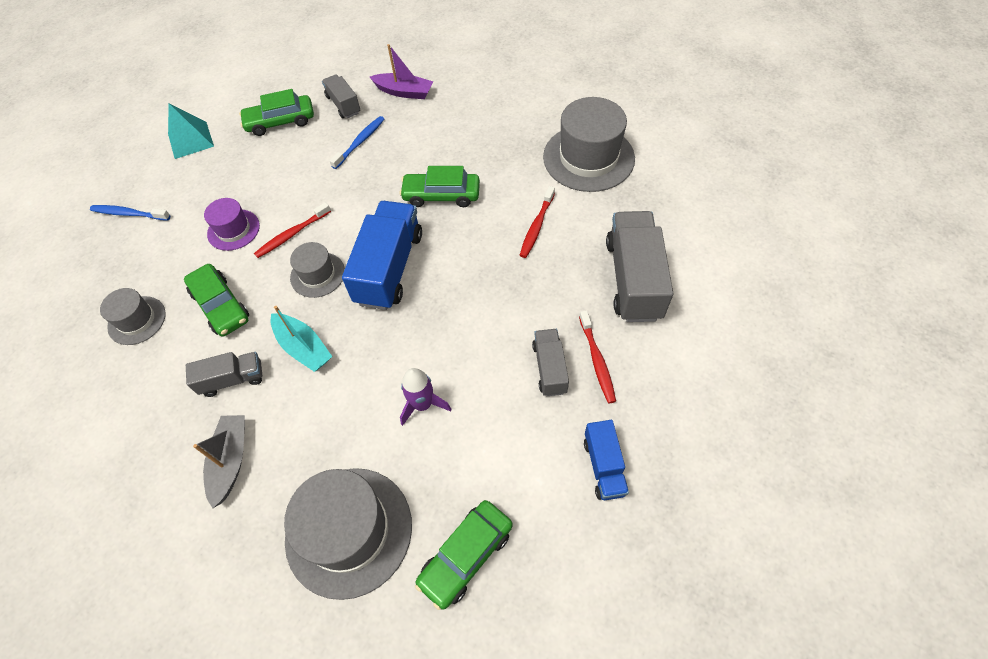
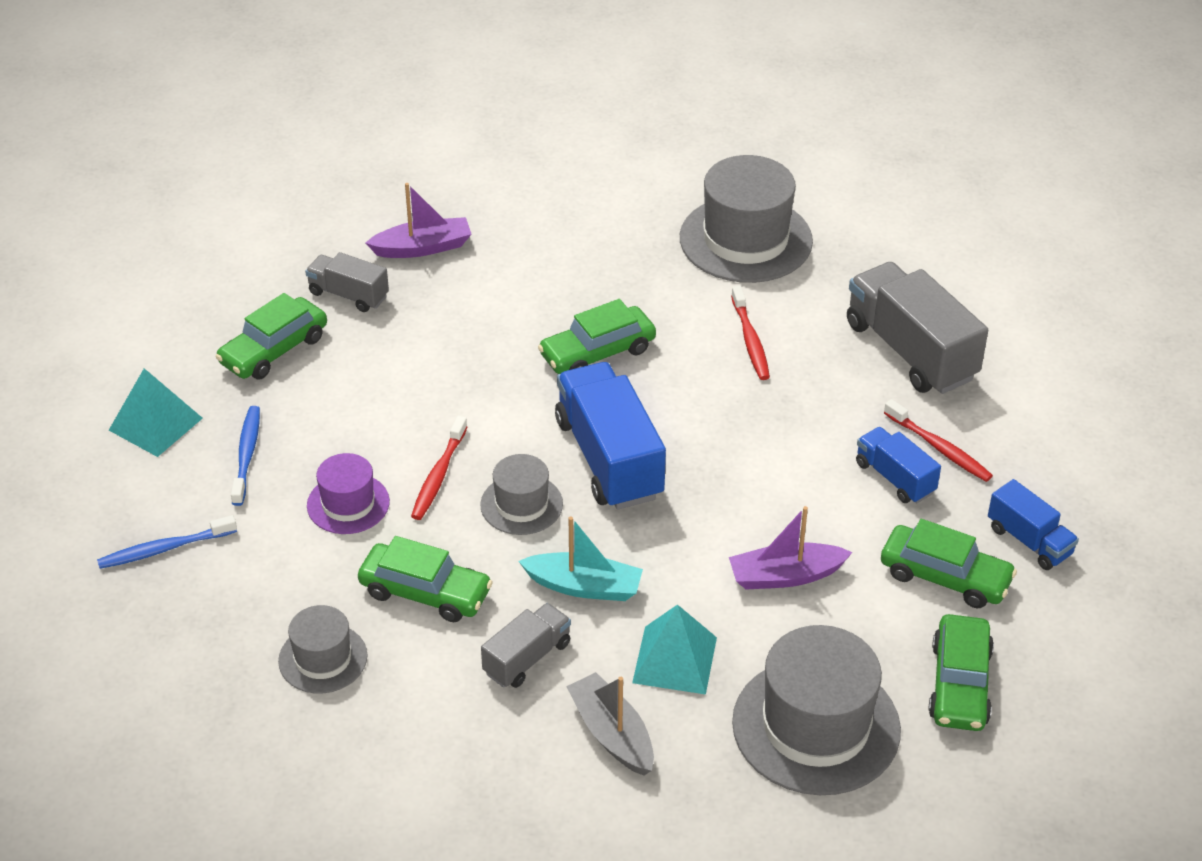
camera: 35 degrees left, 15 degrees down
blue toothbrush [329,116,384,169] -> blue toothbrush moved to [231,406,260,506]
purple rocket [400,368,451,426] -> purple boat [729,506,853,590]
grey truck [532,329,569,396] -> blue truck [856,427,941,503]
none -> turquoise pyramid [632,604,717,694]
none -> green car [881,519,1017,608]

